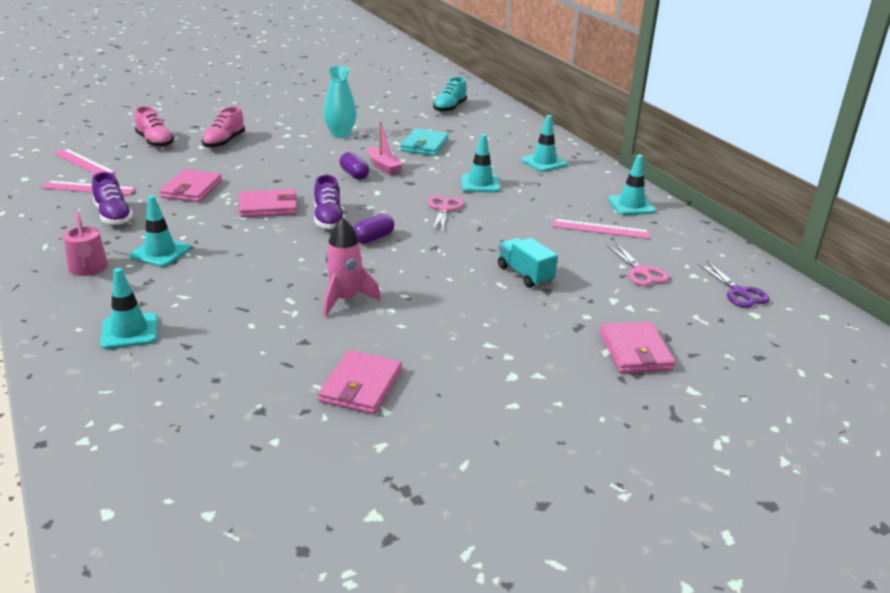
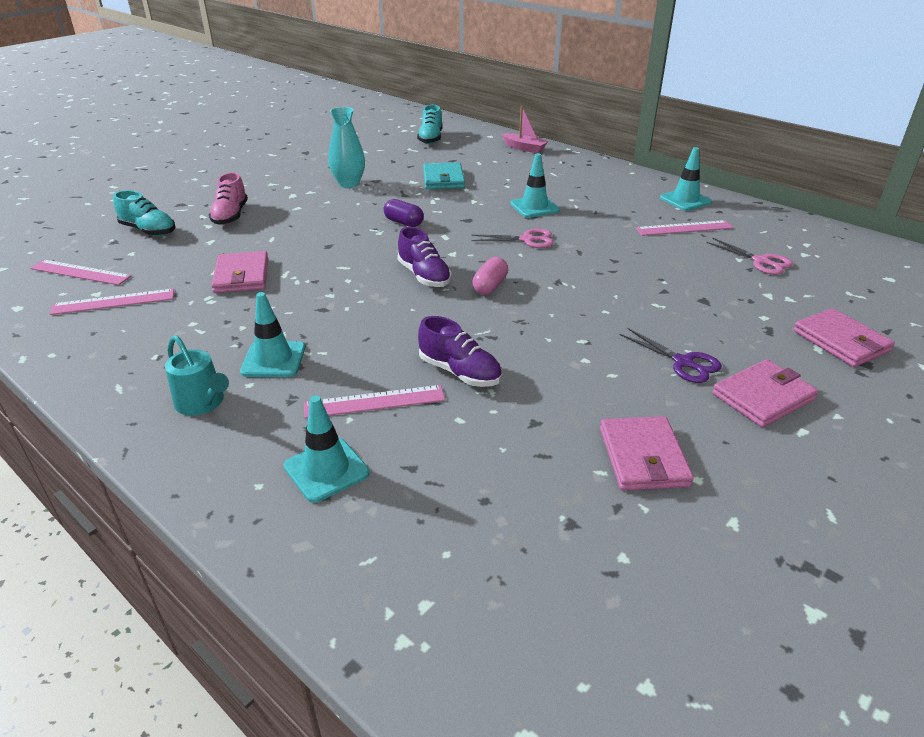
camera: 20 degrees left, 5 degrees up
pink watering can [63,212,108,276] -> turquoise watering can [165,335,229,416]
purple shoe [92,172,133,225] -> purple shoe moved to [418,316,502,387]
pink shoe [135,106,174,148] -> turquoise shoe [113,190,176,236]
pink wallet [239,189,297,217] -> pink wallet moved to [712,359,818,428]
pink rocket [323,217,381,317] -> none
purple capsule [353,214,394,244] -> pink capsule [472,257,508,295]
pink boat [368,122,403,175] -> pink boat moved to [502,106,548,153]
pink scissors [428,196,463,233] -> pink scissors turned 105 degrees clockwise [471,228,553,248]
turquoise truck [498,238,558,288] -> none
turquoise traffic cone [521,115,568,172] -> none
purple scissors [697,260,770,308] -> purple scissors moved to [620,328,722,383]
none -> pink ruler [304,385,445,418]

